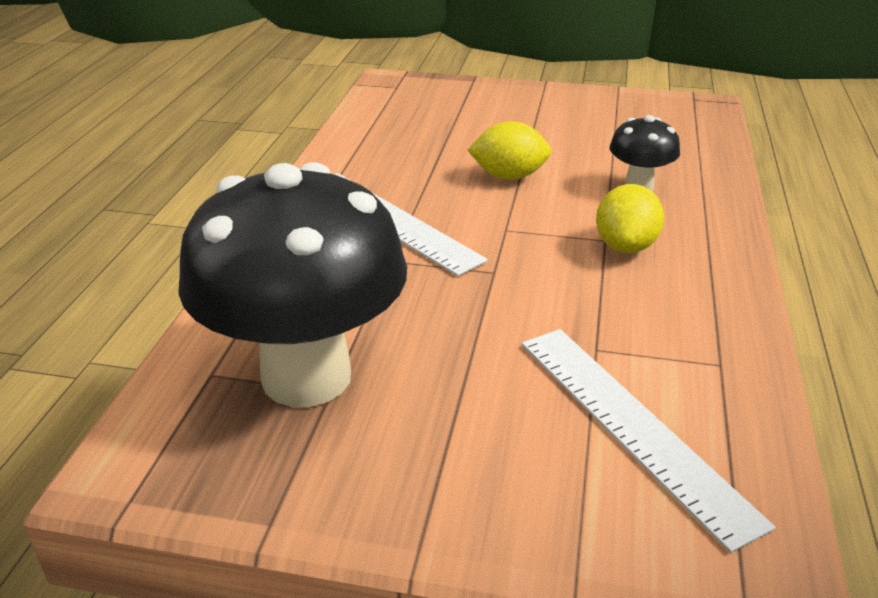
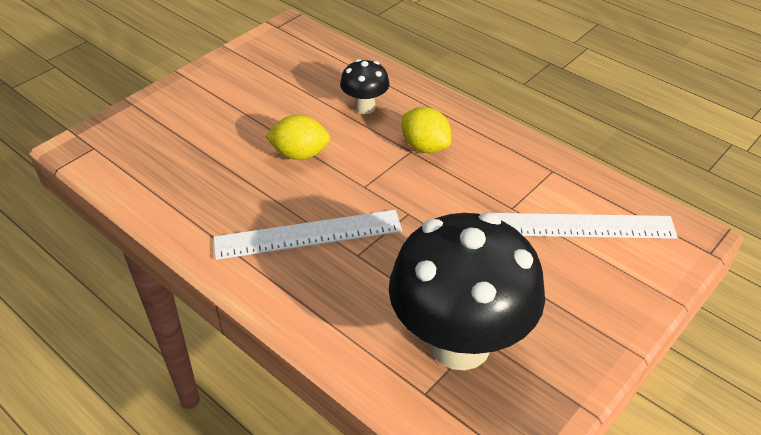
camera: 60 degrees left, 10 degrees up
yellow lemon [468,121,552,180] -> yellow lemon turned 60 degrees clockwise [265,115,330,160]

